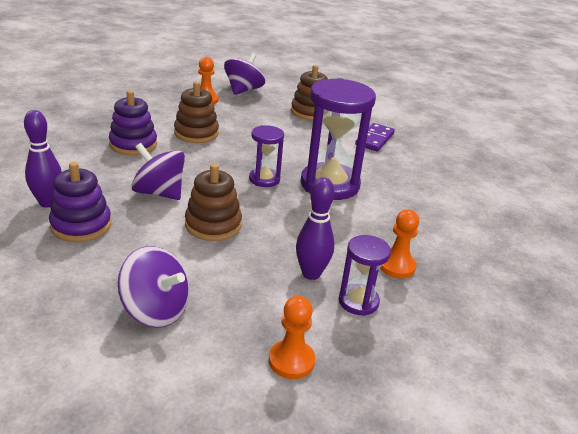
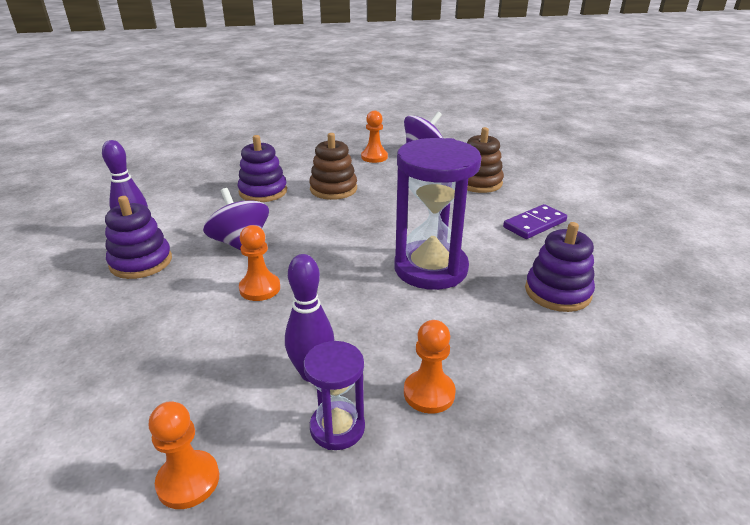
camera: 30 degrees right, 0 degrees up
purple spinning top [118,246,190,328] -> none
brown stacking toy [185,164,242,241] -> orange pawn [239,225,280,301]
purple hourglass [249,125,284,187] -> none
none -> purple stacking toy [525,222,595,312]

